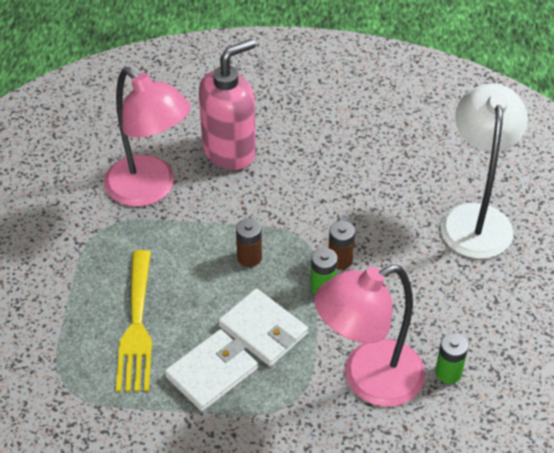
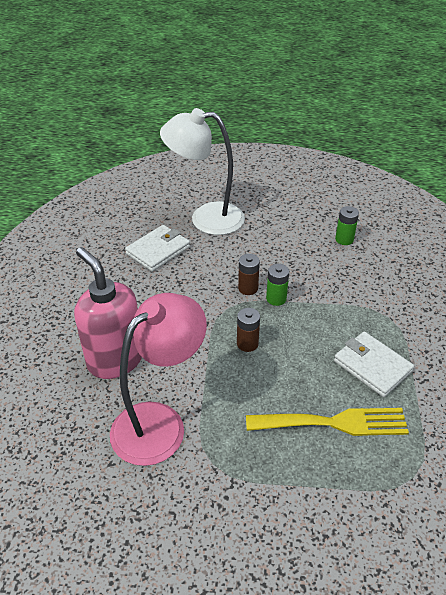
camera: 90 degrees left, 5 degrees down
white wallet [218,288,308,366] -> white wallet moved to [125,225,190,272]
pink lamp [314,265,425,407] -> none

